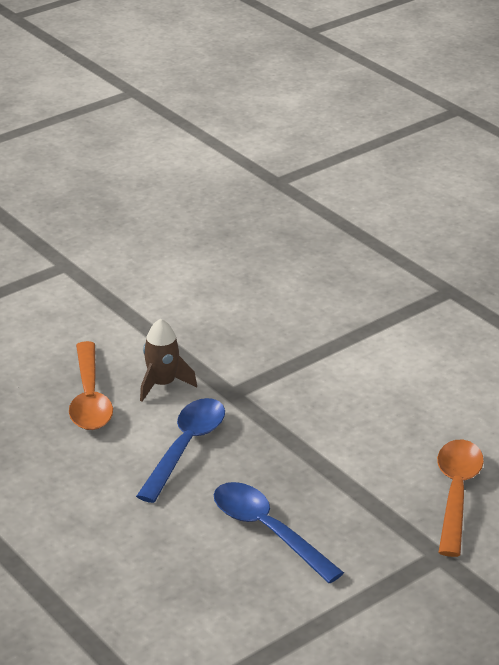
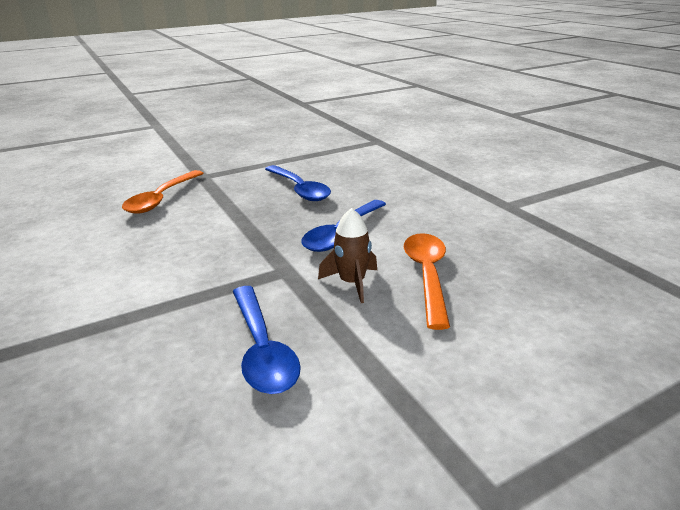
camera: 170 degrees left, 5 degrees down
none -> blue spoon [233,286,301,394]

